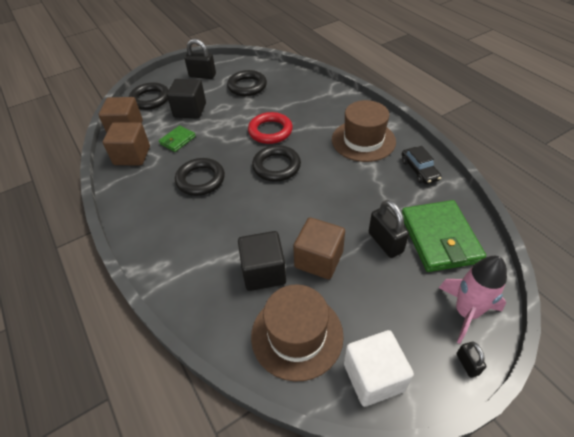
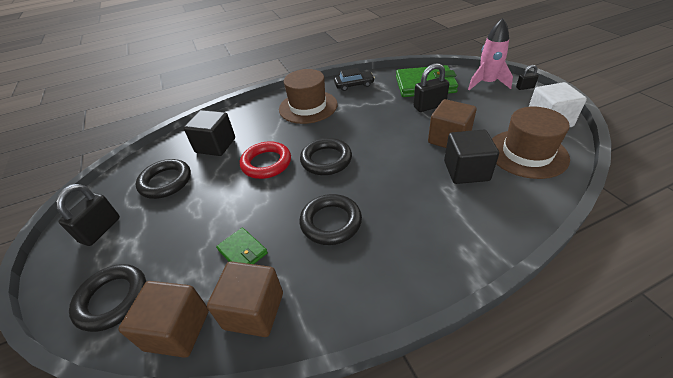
camera: 80 degrees left, 5 degrees down
black cube [167,79,206,119] -> black cube moved to [184,110,235,156]

